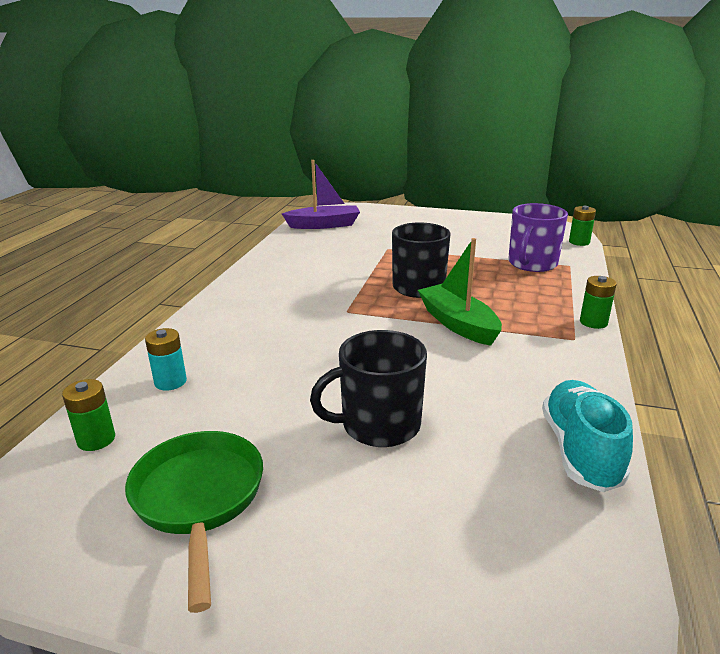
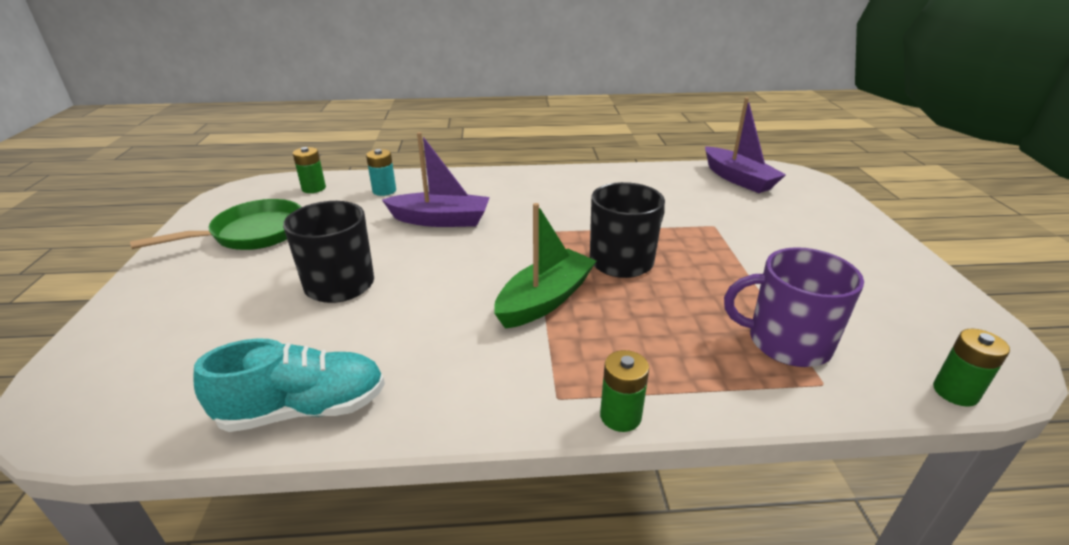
camera: 70 degrees right, 5 degrees up
none -> purple boat [382,132,490,227]

